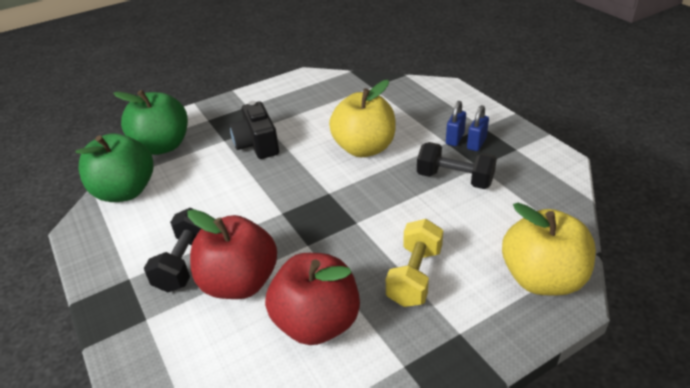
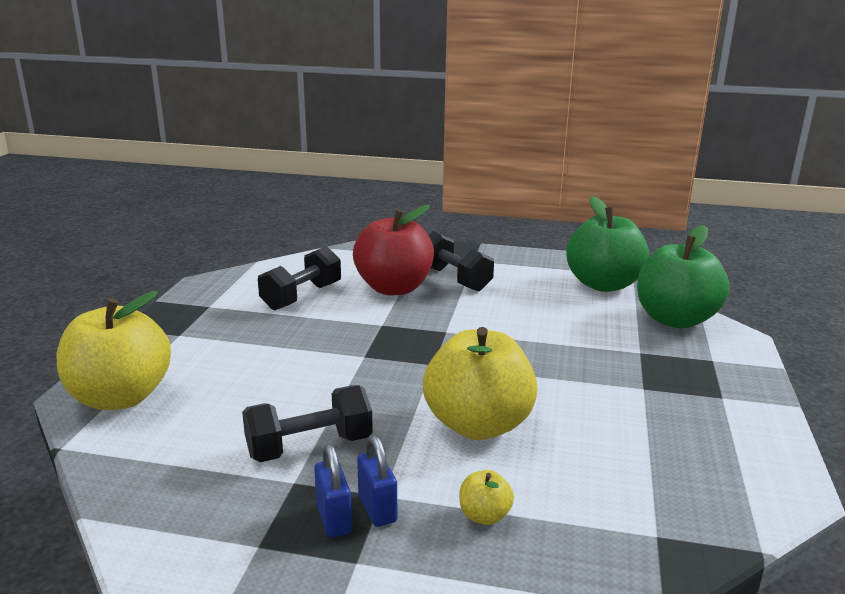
camera: 130 degrees right, 15 degrees down
black camera [230,101,279,159] -> none
red apple [265,253,360,345] -> black dumbbell [258,246,341,311]
yellow dumbbell [386,219,443,307] -> none
none -> yellow apple [459,470,514,525]

